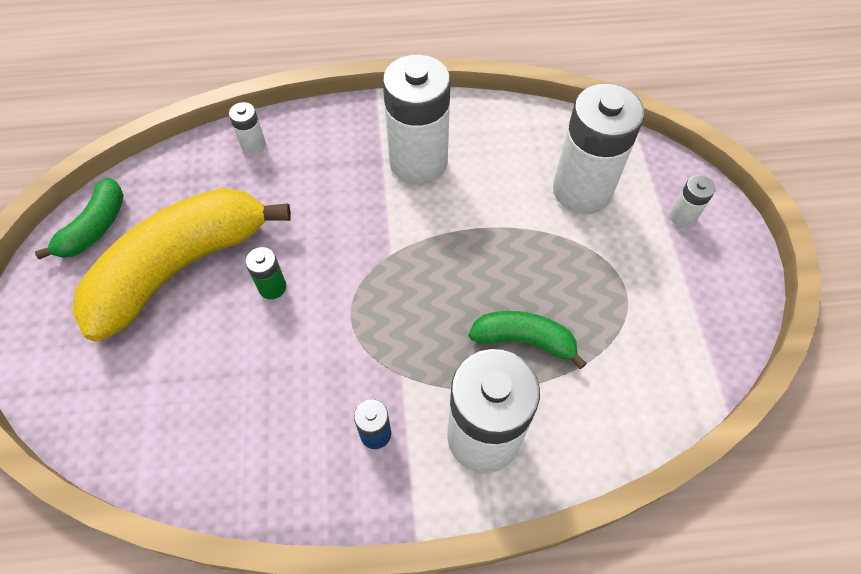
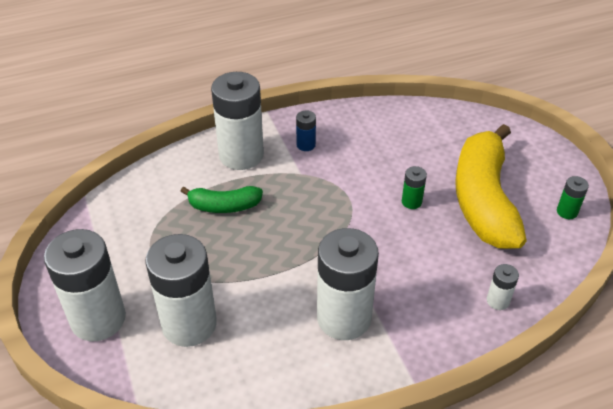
camera: 165 degrees right, 15 degrees down
green banana [35,178,124,259] -> green battery [557,176,589,219]
yellow banana [72,188,291,341] -> yellow banana turned 150 degrees clockwise [455,124,527,249]
white battery [670,175,715,228] -> white battery [44,229,126,341], size x2.31

